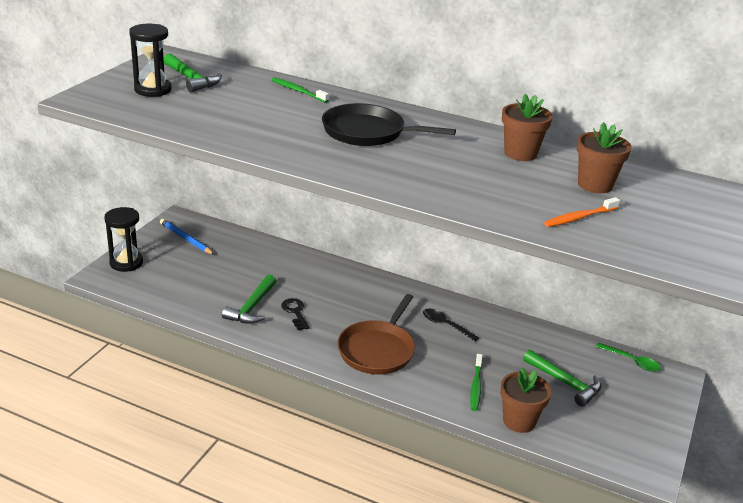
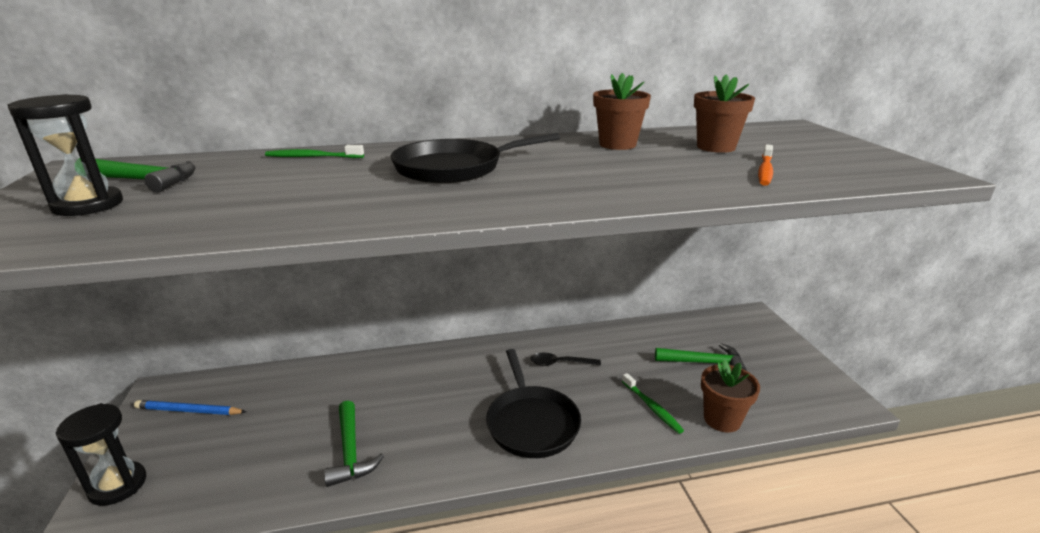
camera: 35 degrees left, 5 degrees down
black key [281,298,310,330] -> none
brown pan [337,294,415,375] -> black pan [486,349,581,458]
green spoon [595,342,661,372] -> none

